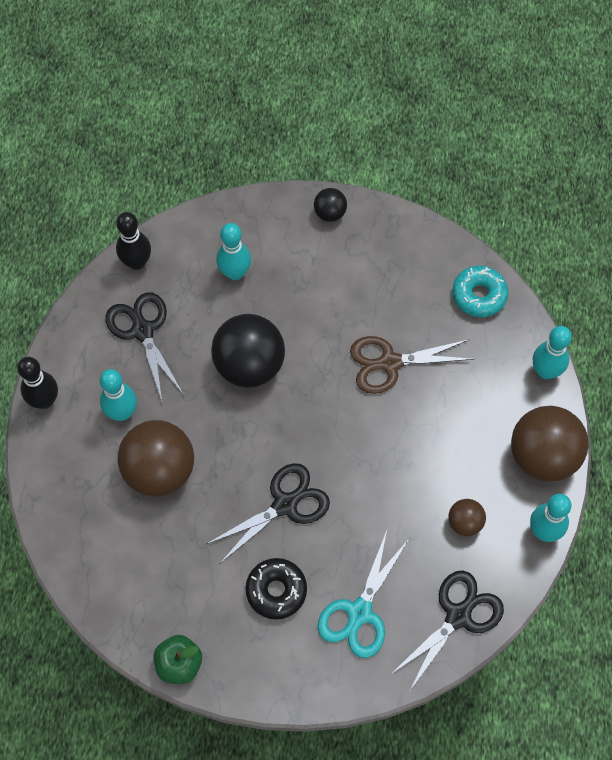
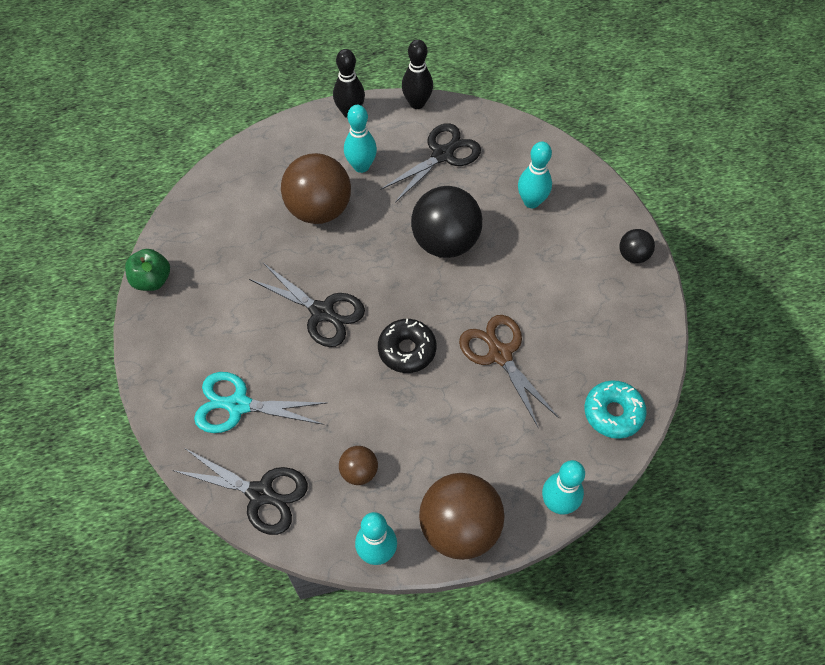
camera: 70 degrees right, 5 degrees down
black bowling pin [116,212,151,270] -> black bowling pin moved to [402,39,433,109]
black donut [246,558,307,619] -> black donut moved to [378,319,436,373]

